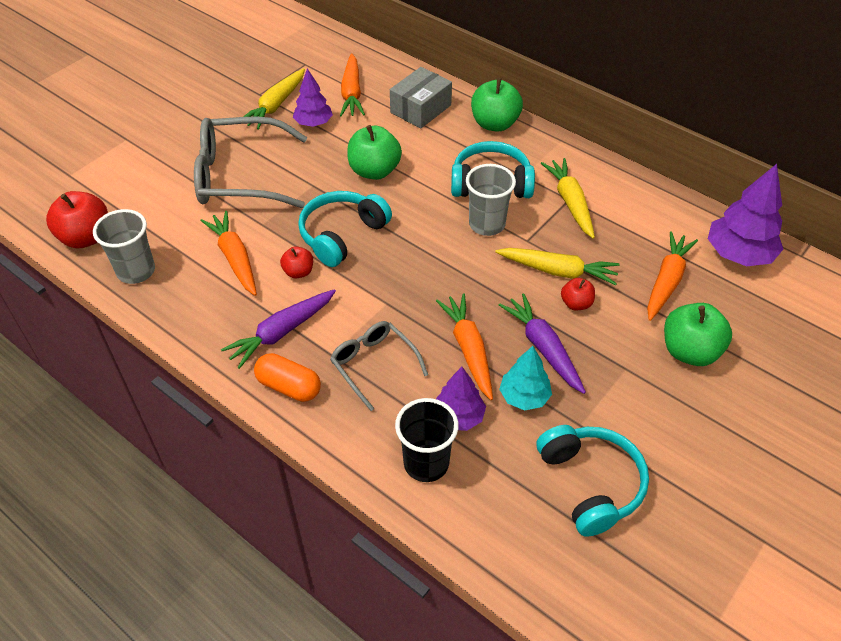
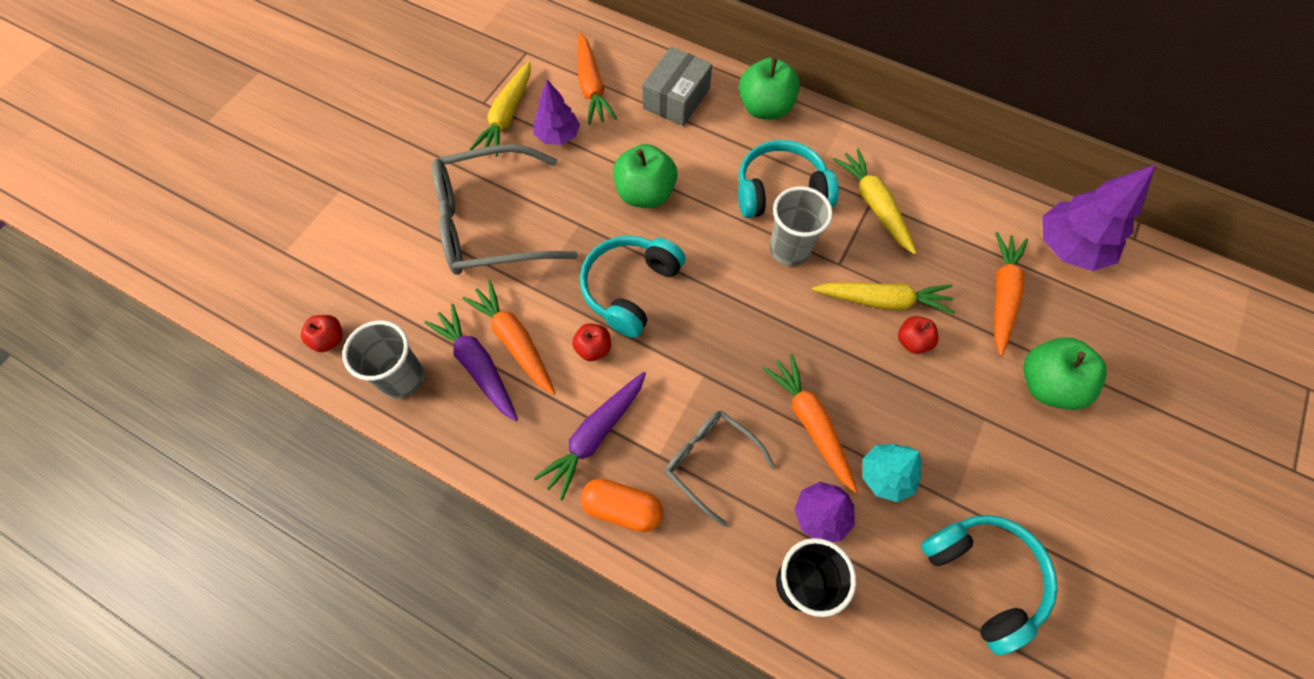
camera: 10 degrees left, 15 degrees up
red apple [46,191,108,248] -> red apple [301,315,343,352], size x0.55
purple carrot [499,293,586,394] -> purple carrot moved to [424,304,518,421]

